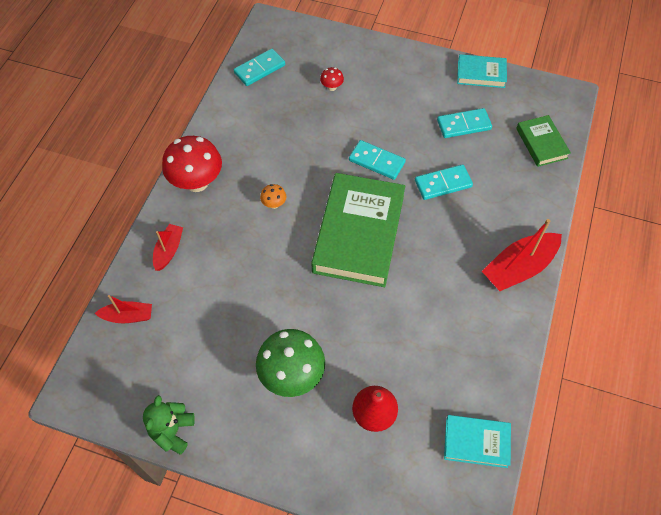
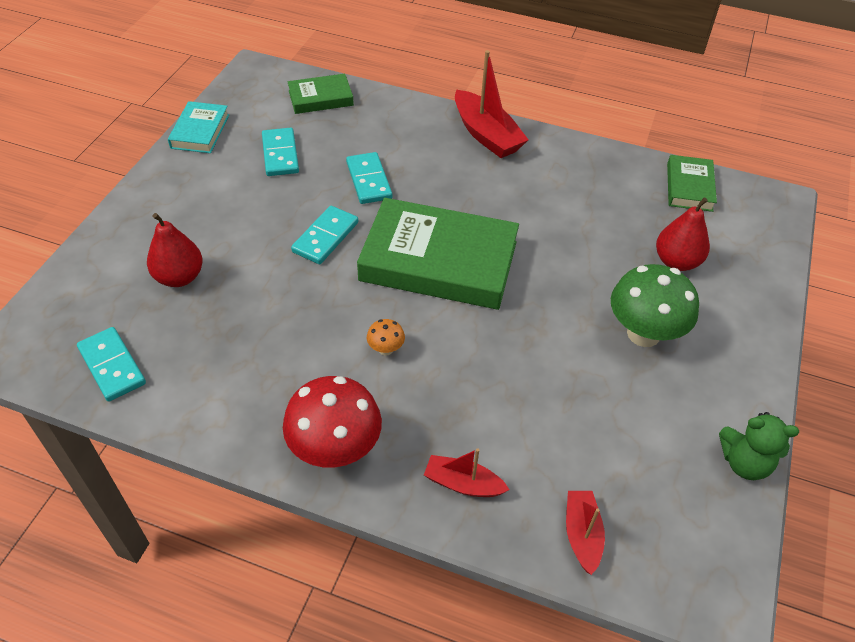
camera: 90 degrees left, 10 degrees down
red mushroom [320,67,344,91] -> red pear [147,213,203,287]
turquoise book [444,415,511,468] -> green book [667,155,717,212]

